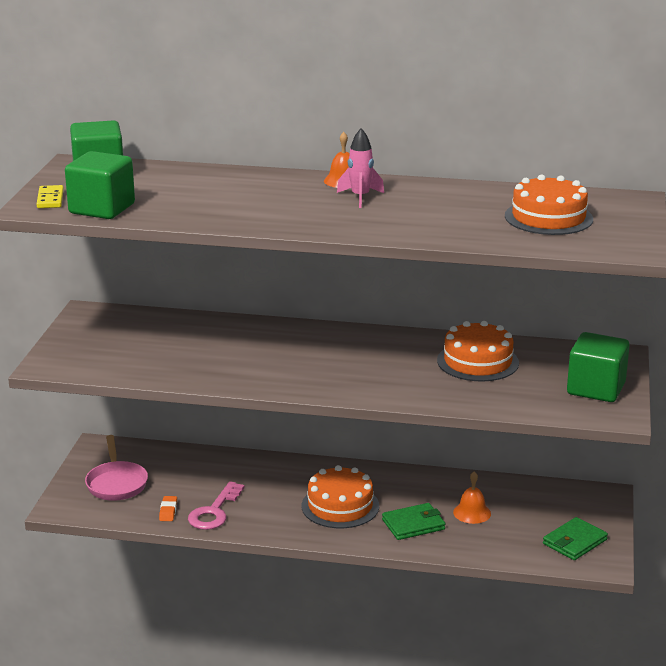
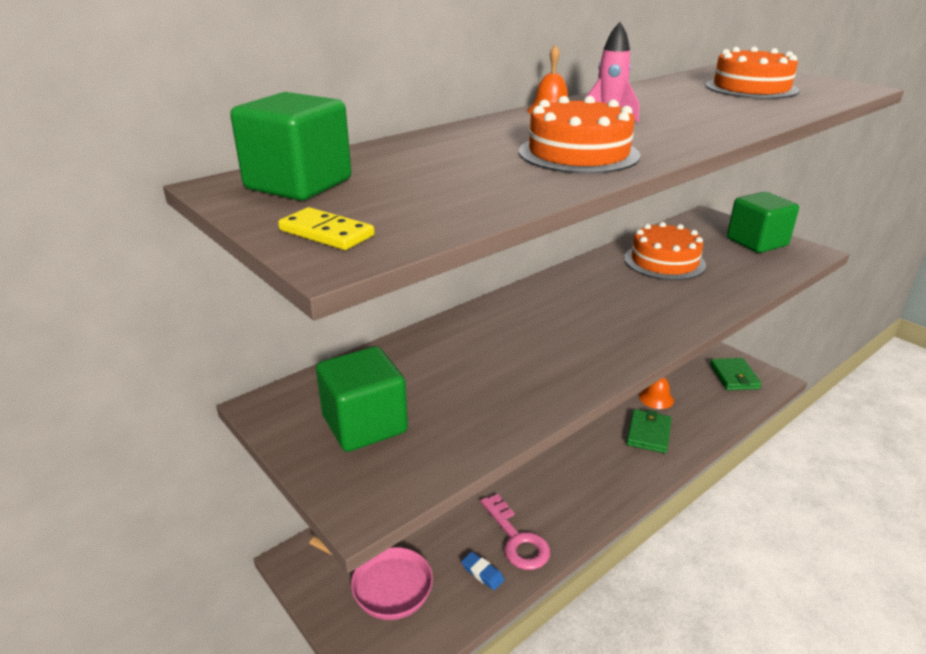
camera: 50 degrees left, 5 degrees up
green cube [65,151,135,219] -> green cube moved to [316,346,408,452]
orange eraser [159,496,177,521] -> blue eraser [461,552,504,590]
orange cake [302,465,379,528] -> orange cake moved to [519,96,641,174]

